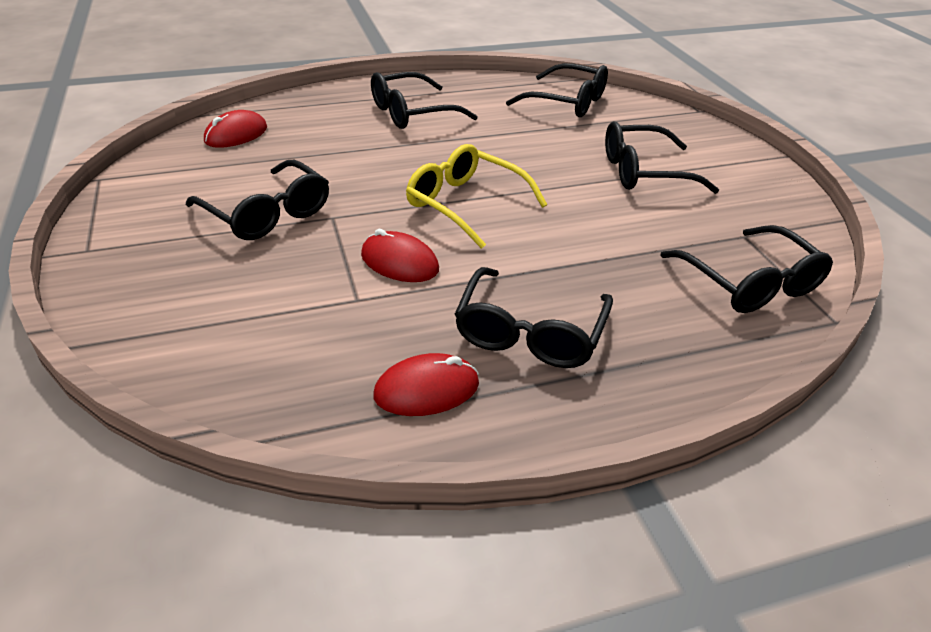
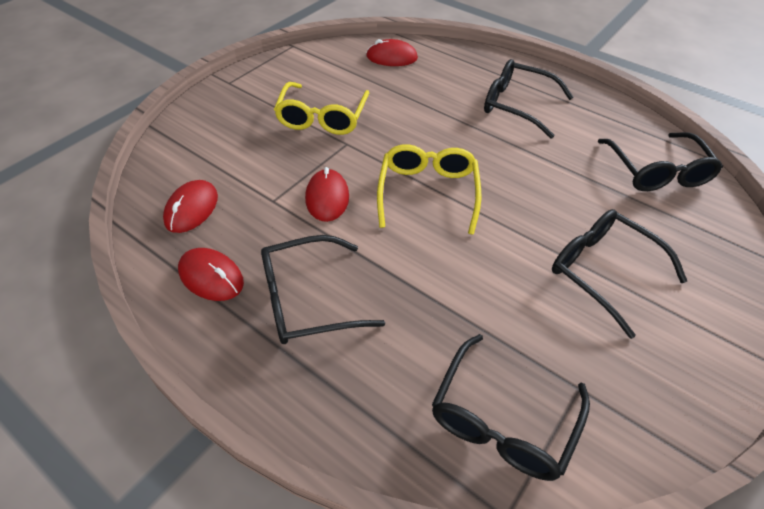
camera: 55 degrees right, 10 degrees up
black glasses [186,160,329,240] -> yellow glasses [274,82,369,135]
none -> red mouse [163,180,218,233]

